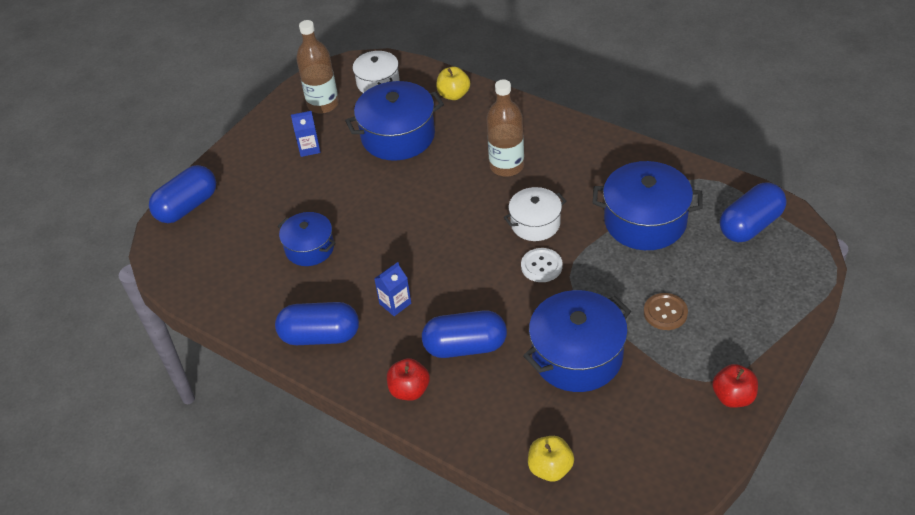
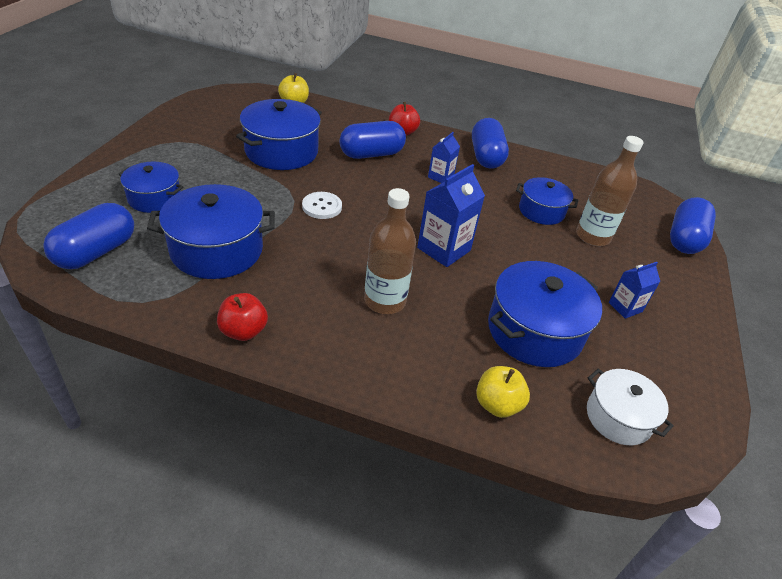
camera: 155 degrees right, 5 degrees down
blue capsule [275,302,359,345] -> blue capsule turned 75 degrees counterclockwise [472,118,509,169]
brown bottle [296,20,339,114] -> brown bottle moved to [576,136,643,246]
white pot [504,187,567,241] -> none
brown button [644,293,688,330] -> none
red apple [712,364,758,408] -> red apple moved to [217,293,268,341]
none -> blue pot [119,162,183,213]
none -> blue carton [417,164,485,267]

